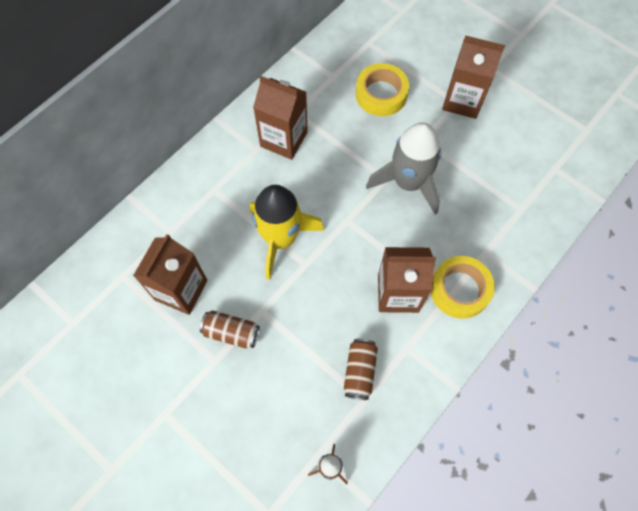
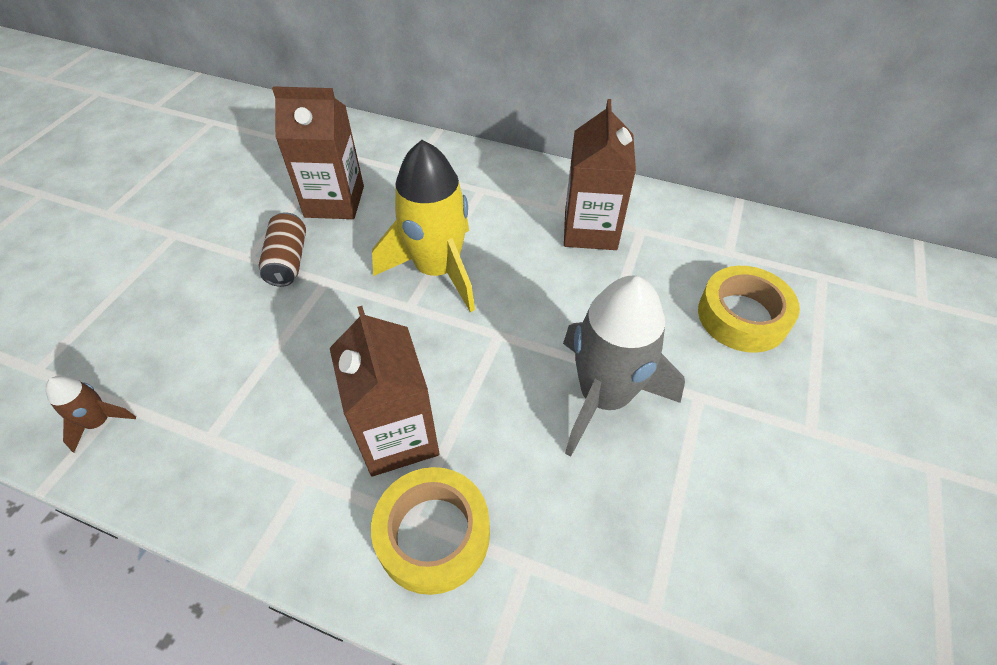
camera: 70 degrees right, 15 degrees down
brown can [344,339,378,400] -> none
brown carton [442,35,505,119] -> none

